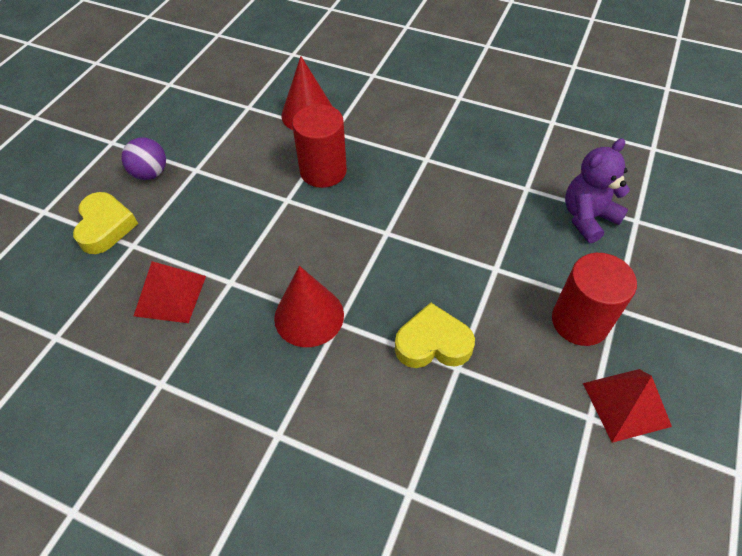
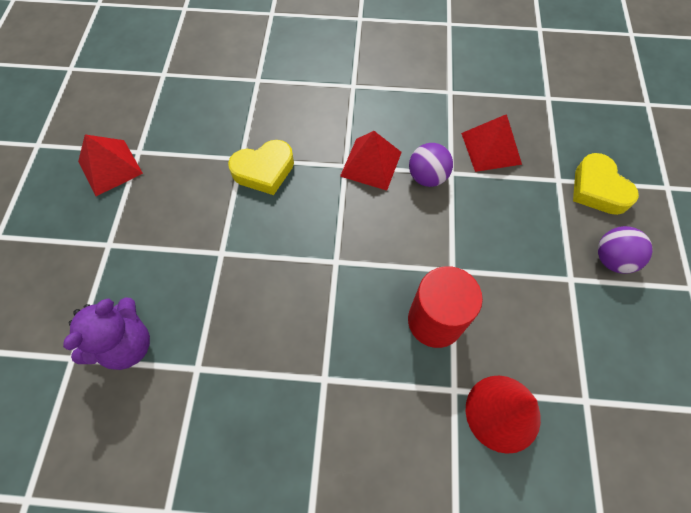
camera: 160 degrees right, 10 degrees up
red cone [274,266,344,347] -> red pyramid [340,131,402,191]
red cylinder [552,253,637,346] -> none
none -> purple ball [409,143,453,187]

